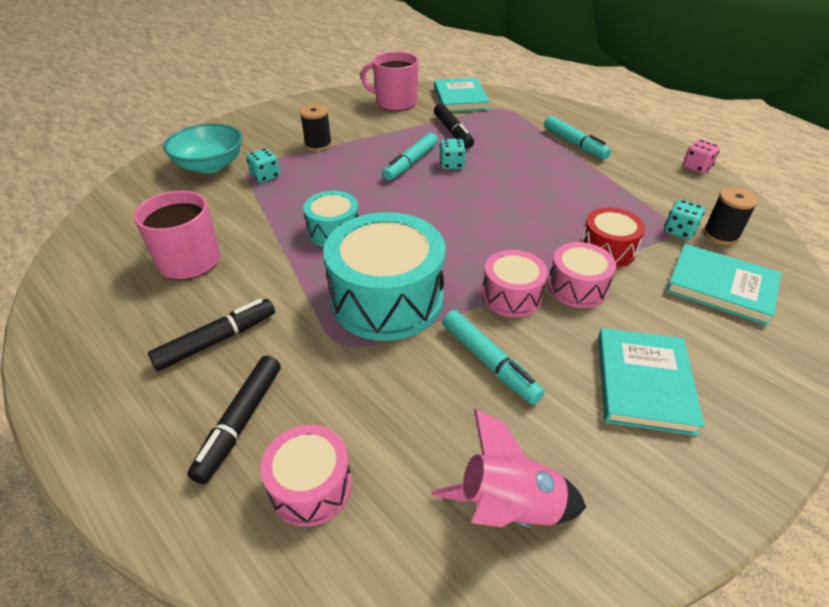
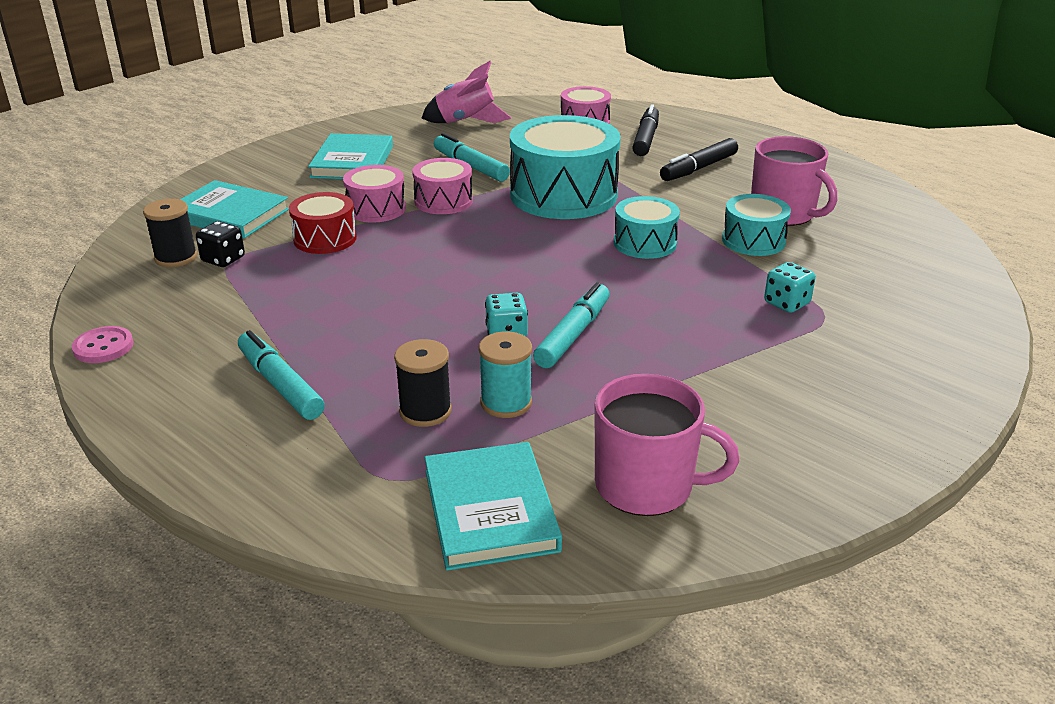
camera: 175 degrees right, 10 degrees down
turquoise bowl [163,123,242,173] -> none
black spool [300,104,332,151] -> black spool moved to [394,339,452,427]
black marker [434,104,474,148] -> turquoise spool [479,331,532,418]
turquoise dice [664,200,705,239] -> black dice [196,221,245,267]
pink dice [683,140,720,174] -> pink button [72,326,133,363]
none -> turquoise drum [722,194,791,256]

